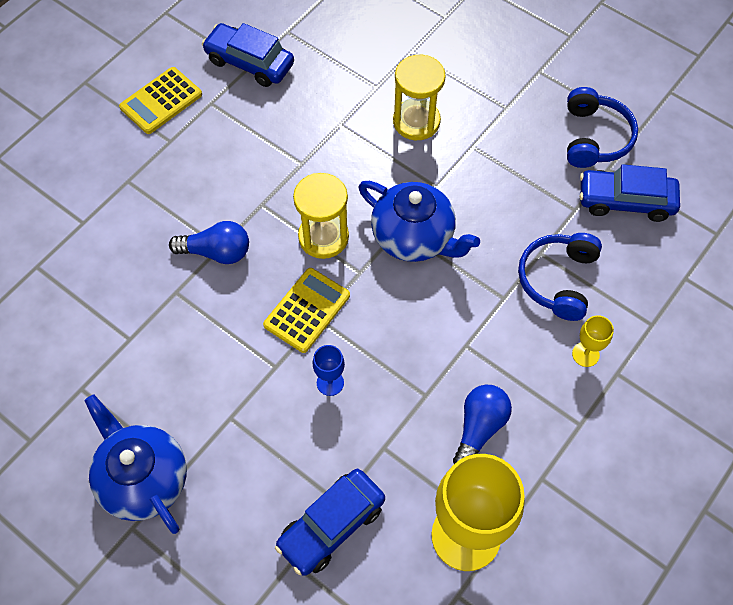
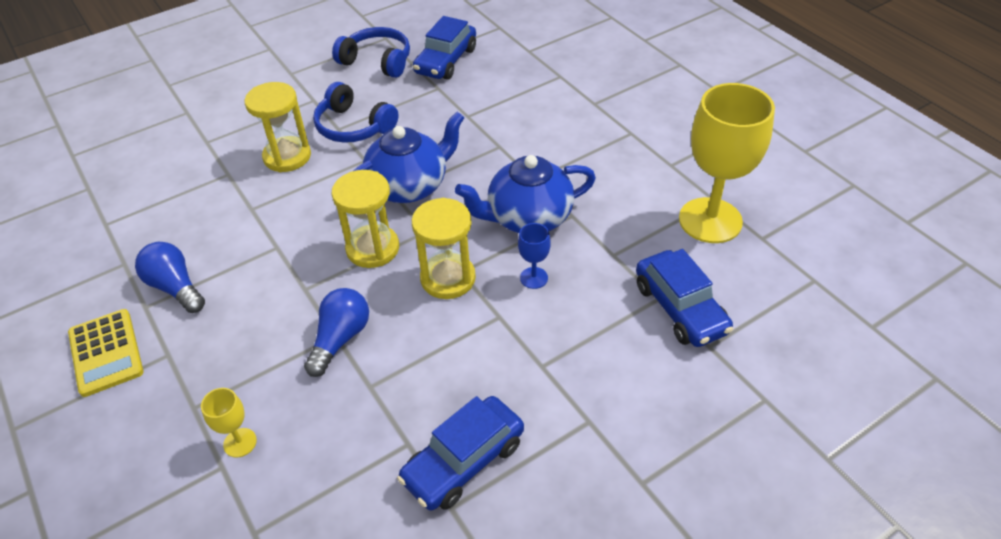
camera: 70 degrees left, 15 degrees down
blue teapot [84,394,187,534] -> blue teapot moved to [455,155,596,233]
blue car [202,23,294,87] -> blue car moved to [397,396,524,510]
yellow calculator [263,268,350,353] -> yellow hourglass [412,198,476,299]
blue light bulb [453,385,512,464] -> blue light bulb moved to [135,242,205,313]
blue headphones [518,233,602,321] -> blue headphones moved to [313,82,398,143]
yellow goblet [572,315,614,367] -> yellow goblet moved to [201,388,257,458]

